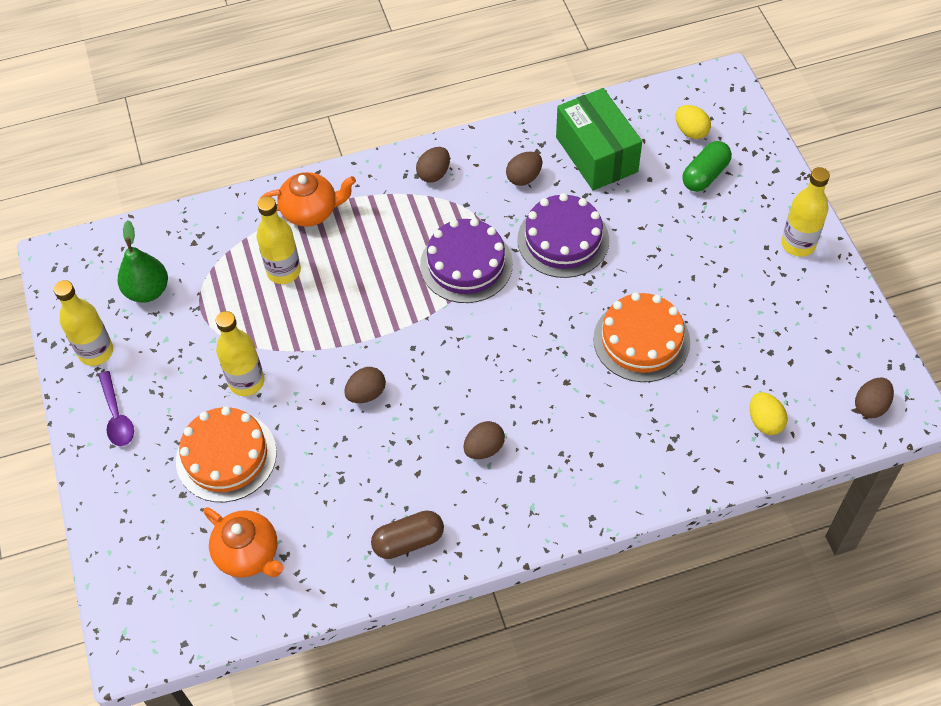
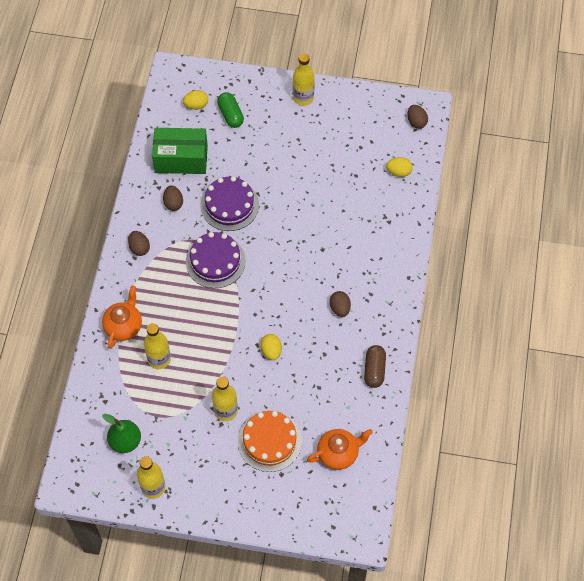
camera: 65 degrees left, 5 degrees up
purple spoon [98,371,134,446] -> none
brown egg [344,367,386,403] -> yellow egg [260,334,282,360]
orange cake [593,292,690,382] -> none

